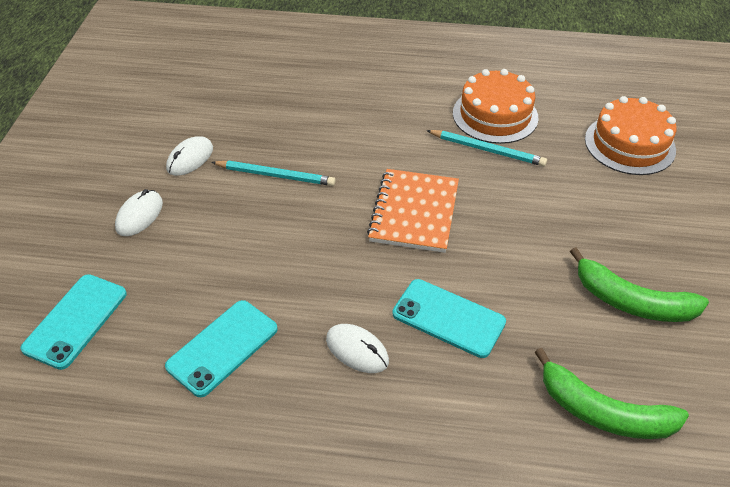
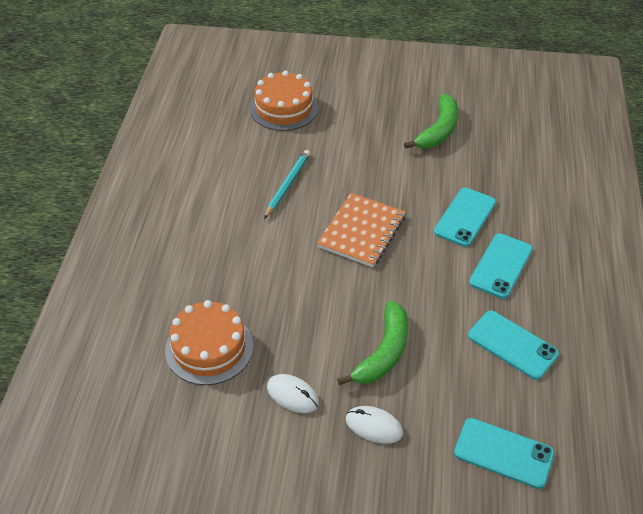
camera: 90 degrees left, 0 degrees up
turquoise pencil [211,161,336,186] -> none
white mouse [326,324,389,373] -> turquoise phone [469,233,533,299]
orange notebook [367,169,459,253] -> orange notebook turned 75 degrees counterclockwise [317,193,406,267]
orange cake [453,69,539,144] -> orange cake moved to [165,300,253,385]
green banana [535,348,689,439] -> green banana moved to [337,301,408,385]

